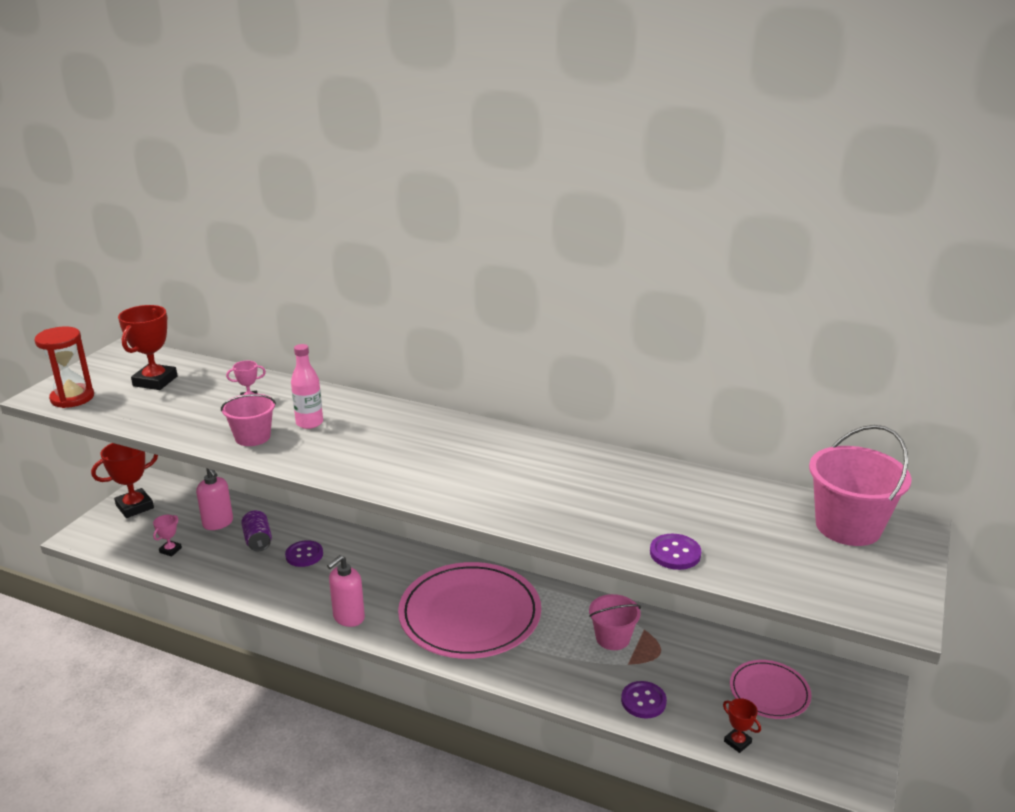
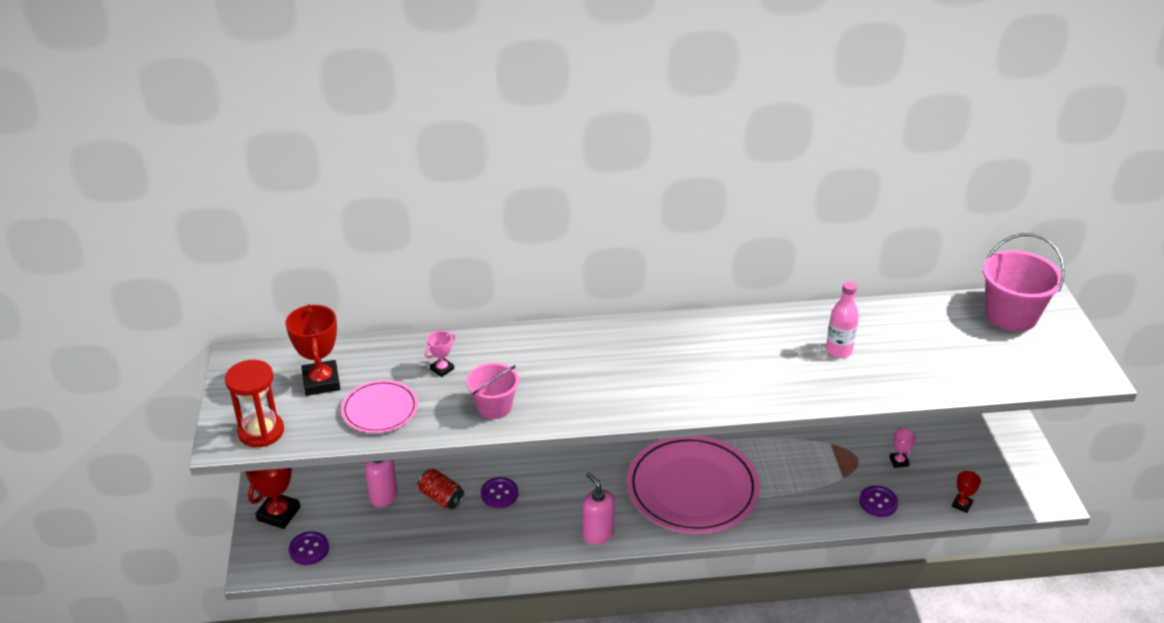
camera: 30 degrees left, 10 degrees up
pink trophy [153,515,182,556] -> pink trophy moved to [890,428,916,468]
purple can [241,510,272,551] -> red can [418,469,464,509]
pink bottle [291,344,323,429] -> pink bottle moved to [826,281,859,358]
pink soap dispenser [327,555,365,627] -> pink soap dispenser turned 135 degrees clockwise [582,472,615,545]
pink bucket [589,594,641,650] -> none
purple button [650,534,701,570] -> purple button moved to [289,531,329,565]
red trophy [723,698,761,753] -> red trophy turned 75 degrees counterclockwise [952,471,981,513]
pink plate [730,660,812,719] -> pink plate moved to [341,380,418,433]

